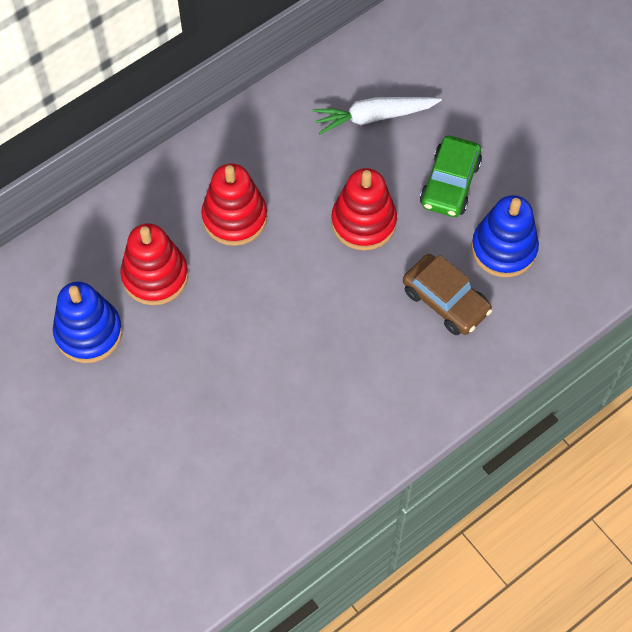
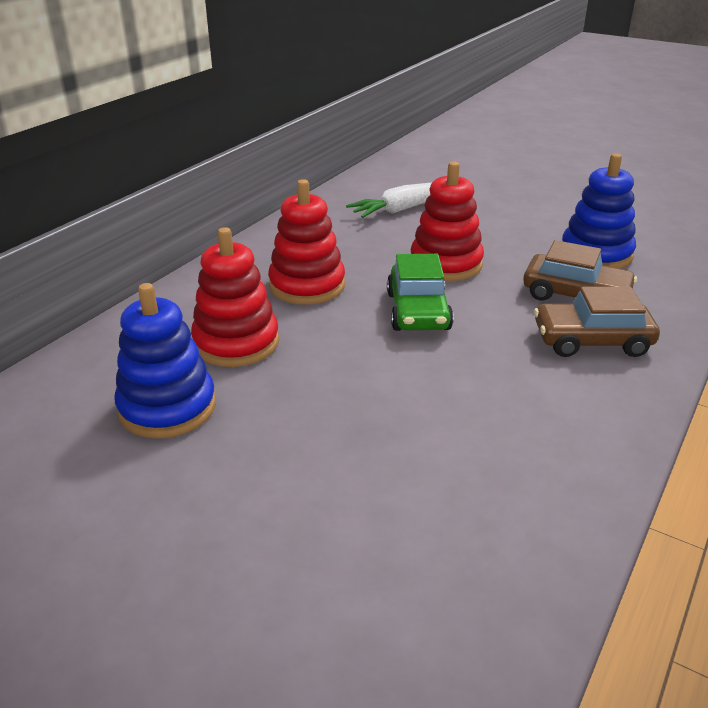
camera: 20 degrees left, 30 degrees down
green car [420,136,482,217] -> green car moved to [387,254,454,331]
none -> brown car [534,287,660,357]

